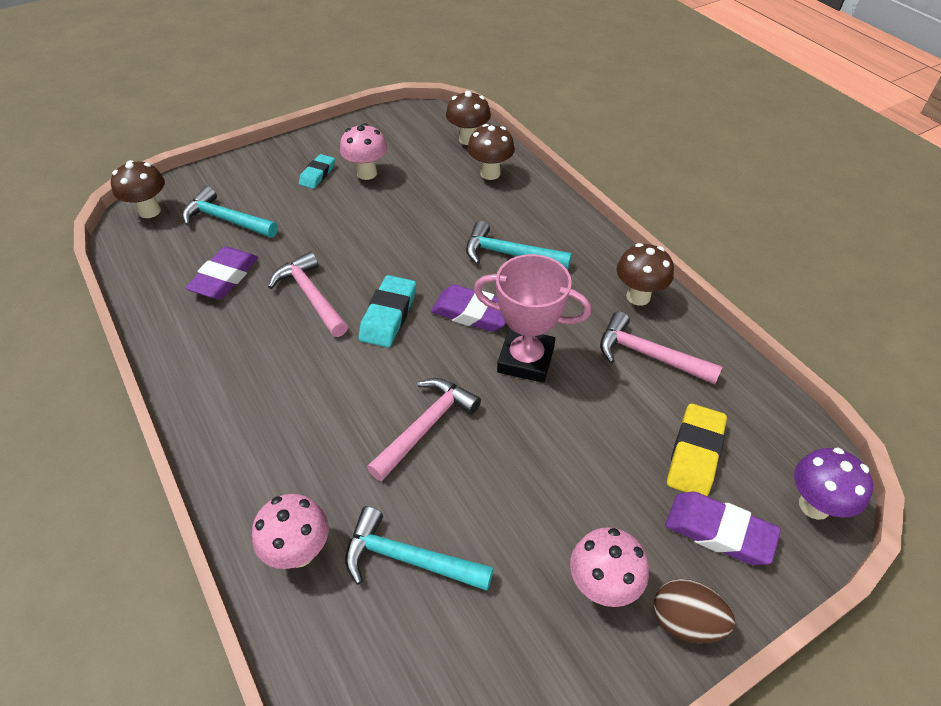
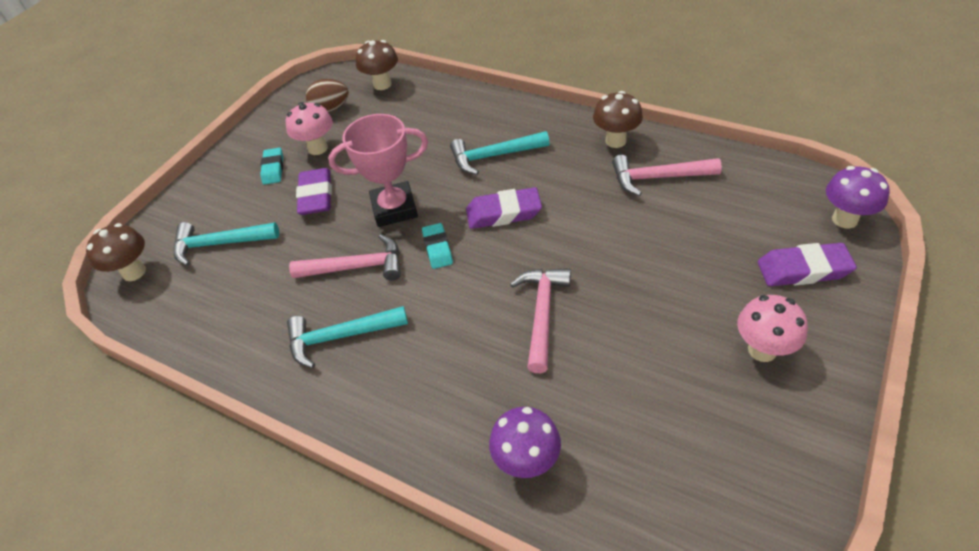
camera: 25 degrees left, 0 degrees up
purple eraser [185,246,258,299] -> purple eraser moved to [296,168,332,215]
pink mushroom [252,494,329,569] -> purple mushroom [489,407,561,478]
pink hammer [268,252,348,337] -> pink hammer turned 150 degrees clockwise [289,234,401,281]
turquoise hammer [345,506,494,591] -> turquoise hammer moved to [287,306,408,368]
turquoise eraser [358,275,416,348] -> turquoise eraser [422,223,453,269], size x0.66
brown mushroom [467,124,515,180] -> none
pink trophy [474,254,591,383] -> pink trophy moved to [328,114,428,227]
brown egg [654,579,735,643] -> brown egg moved to [306,79,349,112]
yellow eraser [667,404,727,496] -> none

